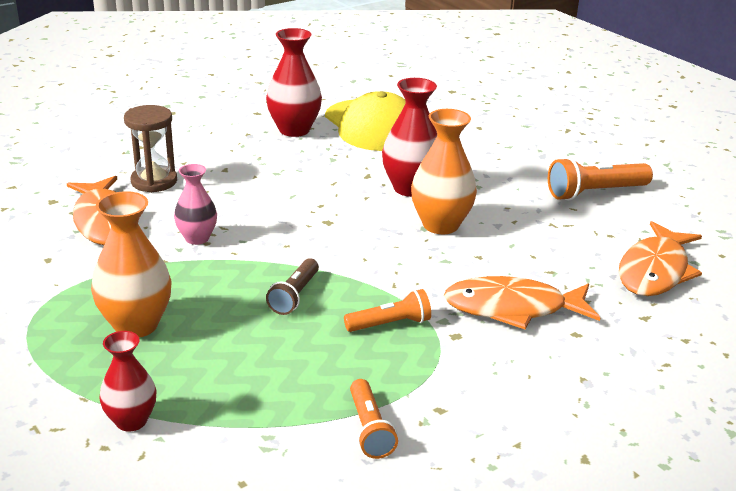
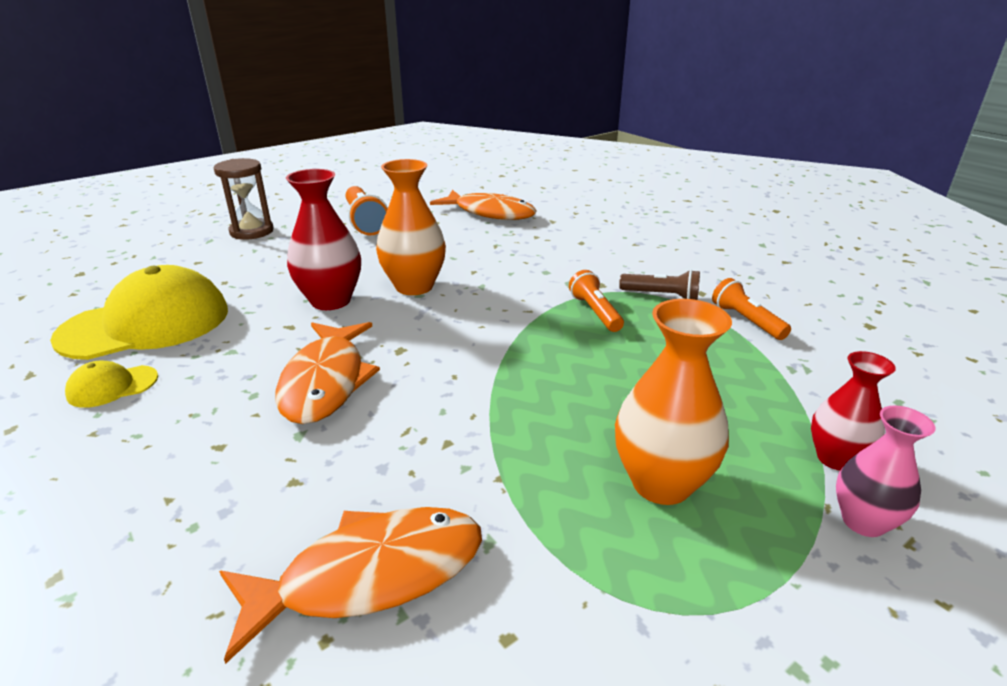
camera: 90 degrees left, 0 degrees up
brown hourglass [124,105,177,193] -> brown hourglass moved to [214,158,274,240]
pink vase [174,164,217,245] -> pink vase moved to [836,406,936,537]
red vase [266,28,322,137] -> yellow cap [65,361,158,408]
brown flashlight [266,258,319,315] -> brown flashlight moved to [619,270,700,300]
orange flashlight [350,379,398,459] -> orange flashlight turned 105 degrees counterclockwise [712,278,791,340]
orange fish [444,276,600,329] -> orange fish moved to [275,322,380,424]

